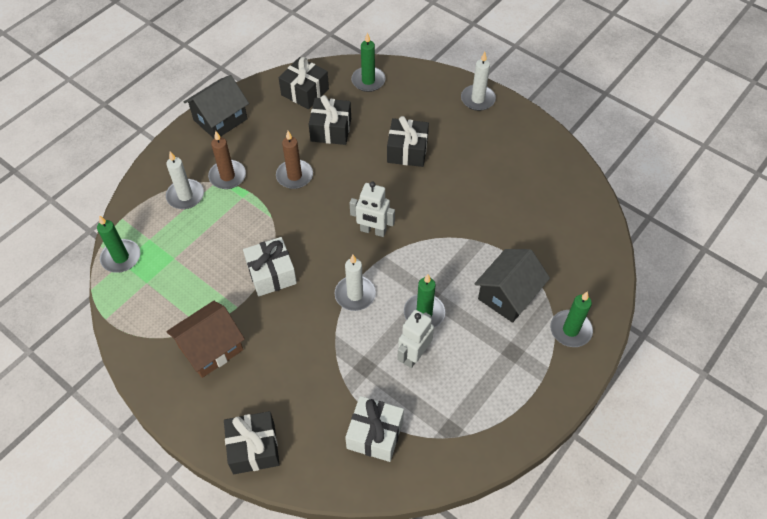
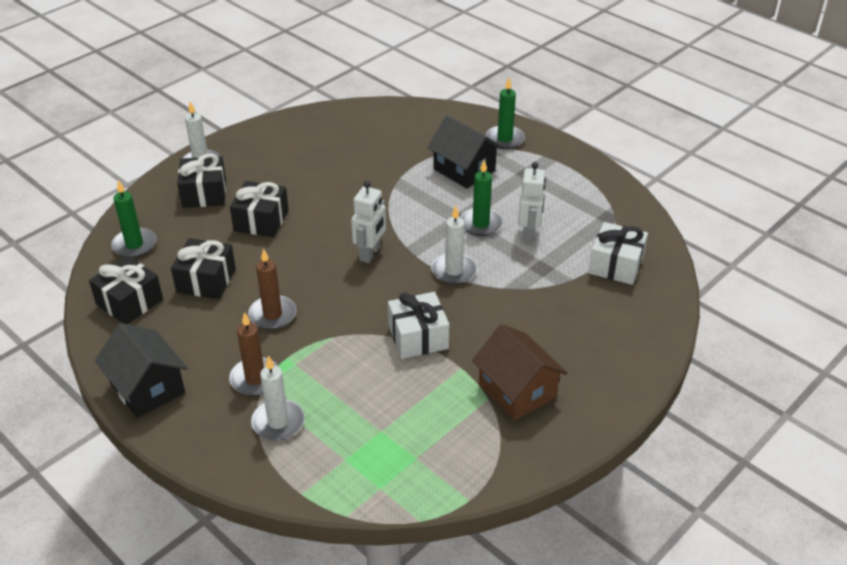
camera: 85 degrees left, 15 degrees down
green candle [97,215,140,273] -> none
black gift [224,411,280,474] -> black gift moved to [177,154,226,208]
white robot [397,310,434,368] -> white robot turned 120 degrees counterclockwise [518,162,546,243]

